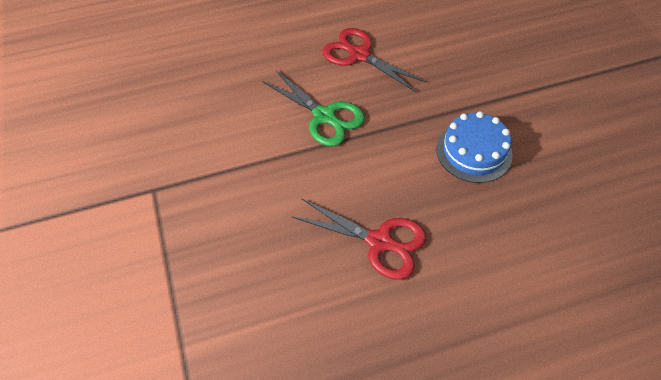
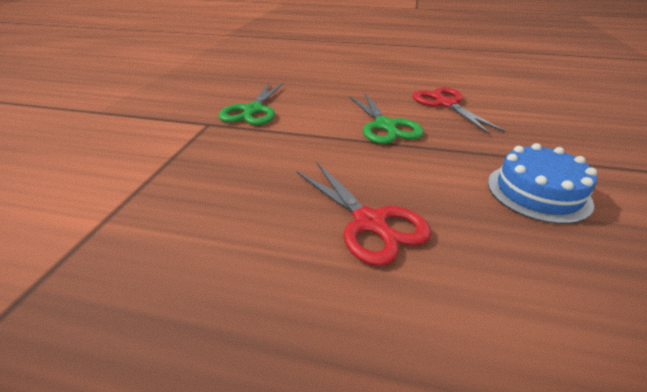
camera: 30 degrees right, 20 degrees down
none -> green scissors [219,82,284,125]

